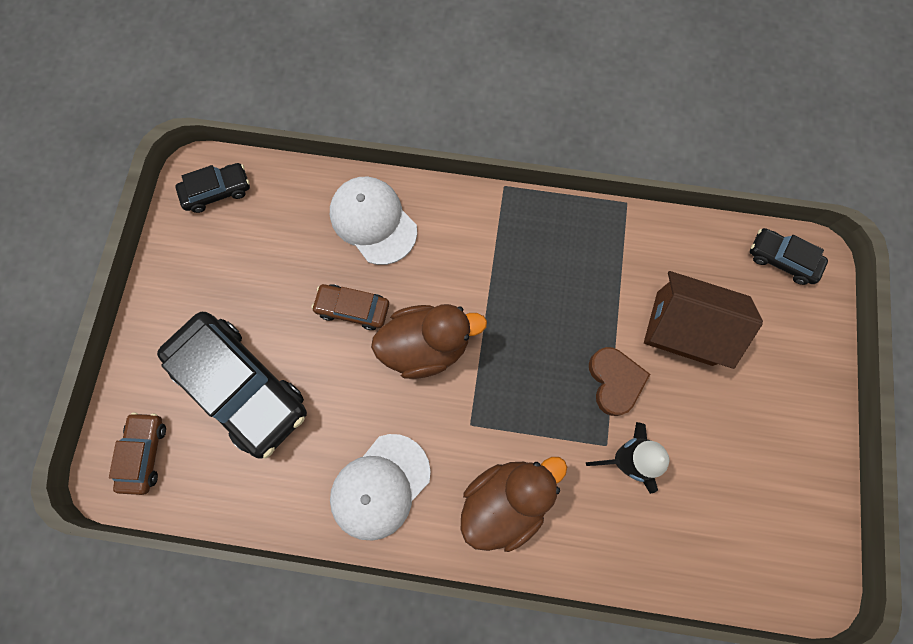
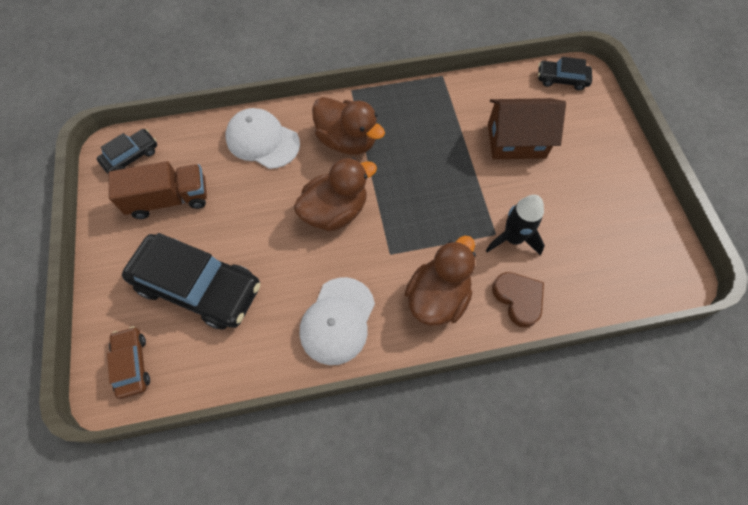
camera: 20 degrees left, 10 degrees down
brown car [311,284,389,330] -> none
brown heart [589,347,650,416] -> brown heart moved to [492,272,544,327]
none -> brown truck [109,161,207,219]
none -> brown duck [312,97,385,155]

